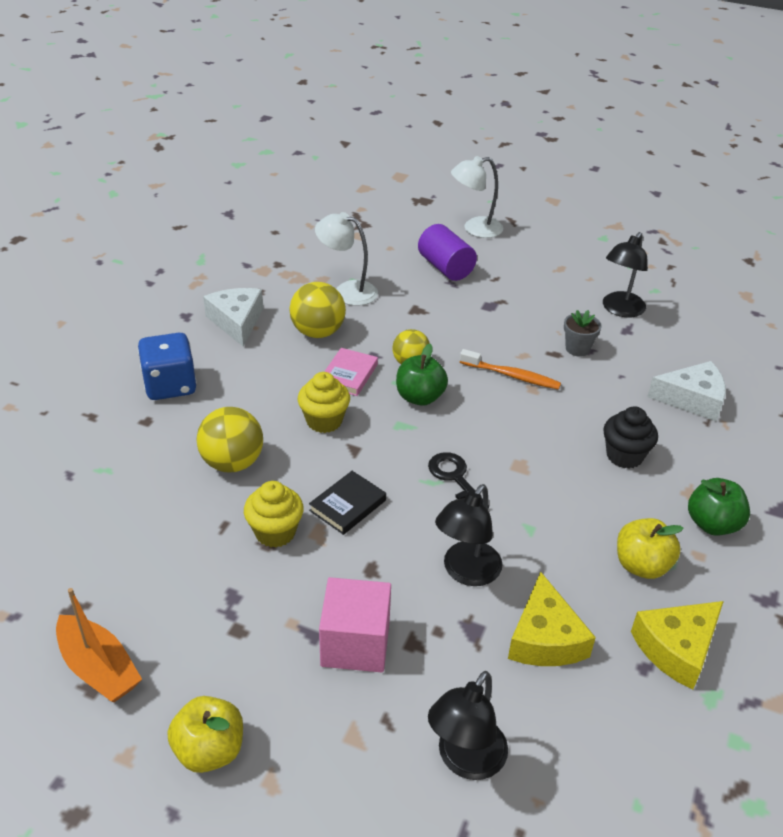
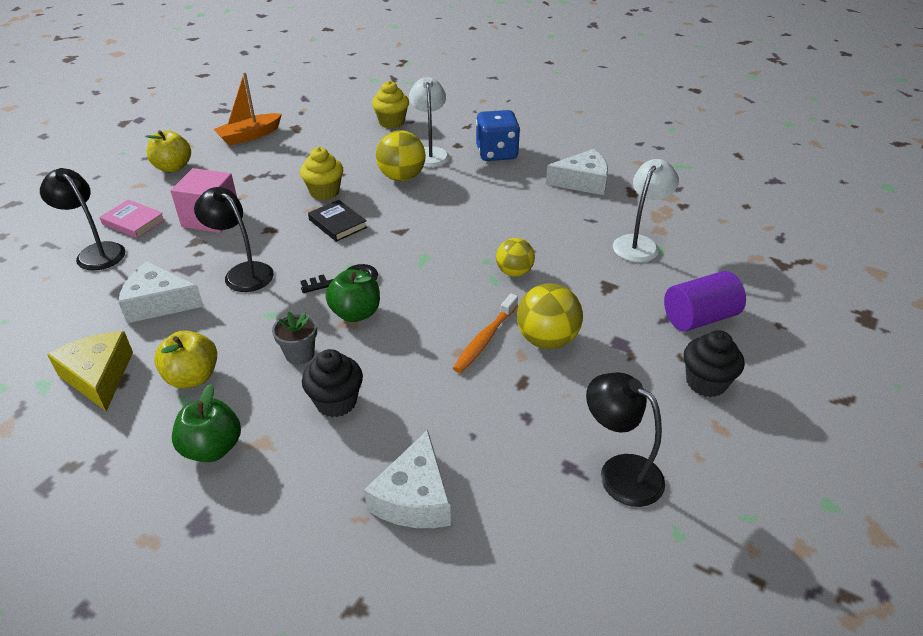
camera: 100 degrees right, 0 degrees up
yellow ball [289,282,346,338] -> yellow ball moved to [517,283,583,349]
yellow cupcake [298,372,350,433] -> yellow cupcake moved to [372,81,409,129]
pink book [324,348,378,396] -> pink book moved to [99,200,165,238]
green apple [396,344,448,406] -> green apple moved to [326,270,380,322]
white lamp [451,156,503,238] -> white lamp moved to [409,77,450,167]
yellow cheese [508,572,596,666] -> white cheese [119,261,204,323]
grey flower pot [564,310,601,357] -> grey flower pot moved to [272,311,317,365]
none -> black cupcake [684,330,745,397]

